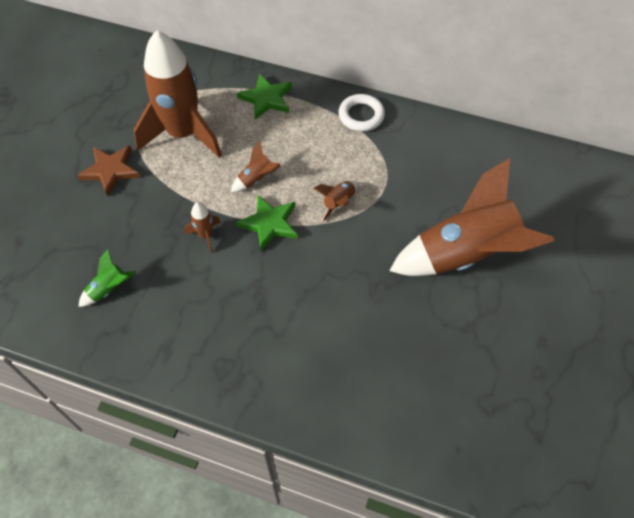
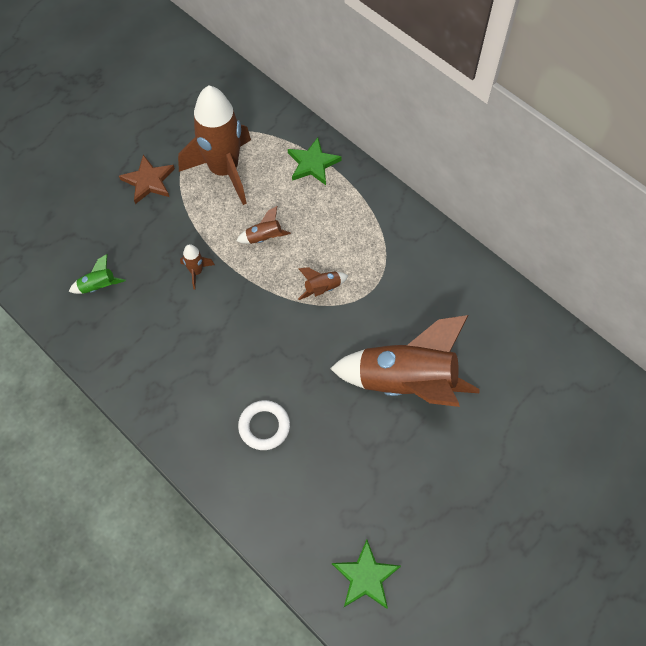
camera: 25 degrees right, 5 degrees up
green star [236,195,298,251] -> green star moved to [332,540,401,609]
white ring [338,94,385,131] -> white ring moved to [238,400,290,450]

